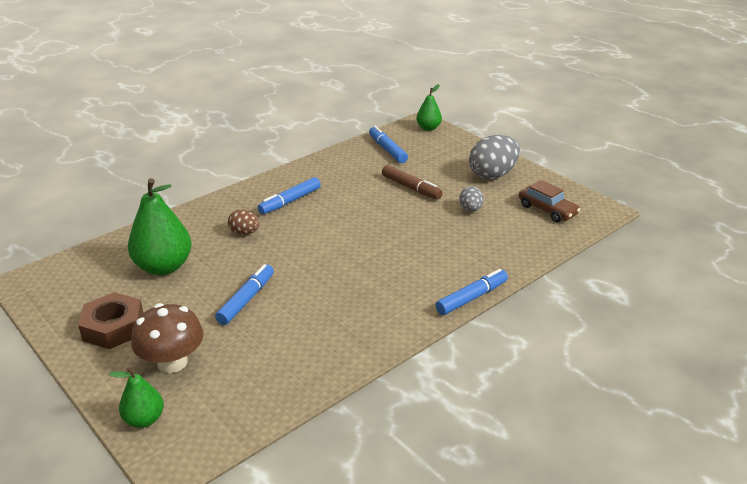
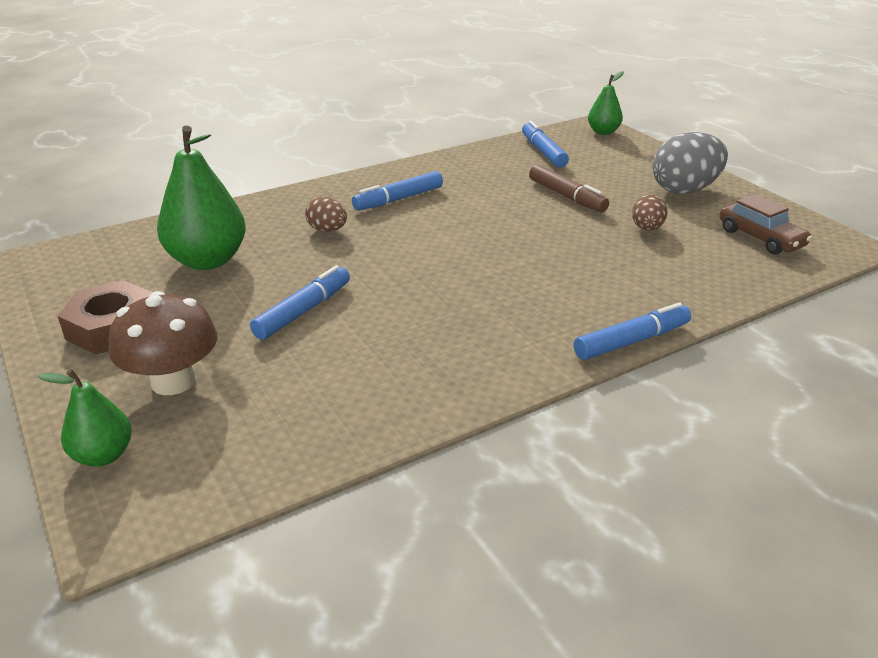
camera: 10 degrees right, 0 degrees up
grey egg [459,186,484,212] -> brown egg [632,194,667,230]

